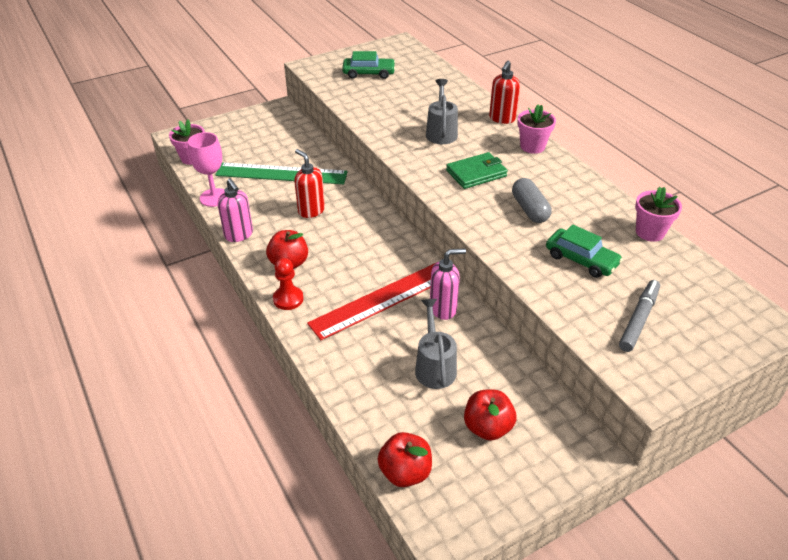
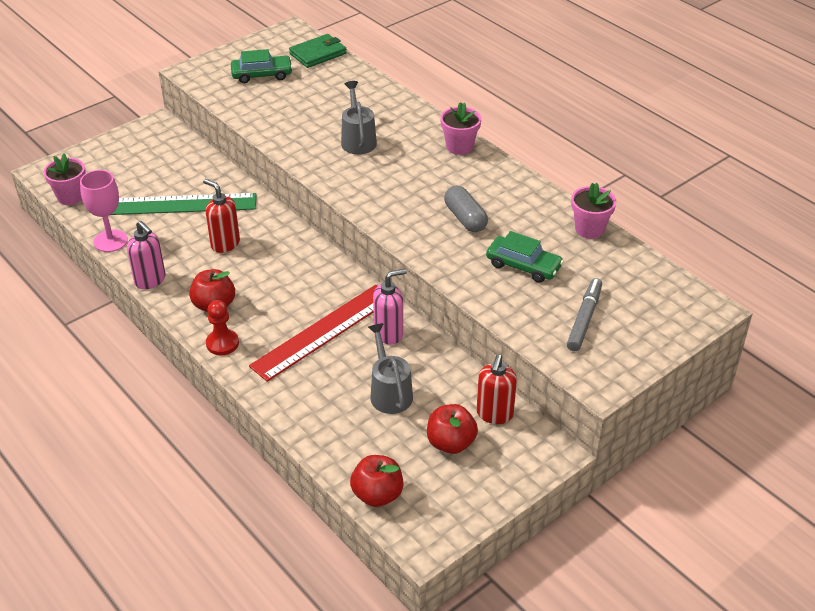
camera: 10 degrees left, 0 degrees up
green wallet [446,152,508,189] -> green wallet moved to [289,34,347,68]
red soap dispenser [489,61,520,124] -> red soap dispenser moved to [477,355,517,424]

